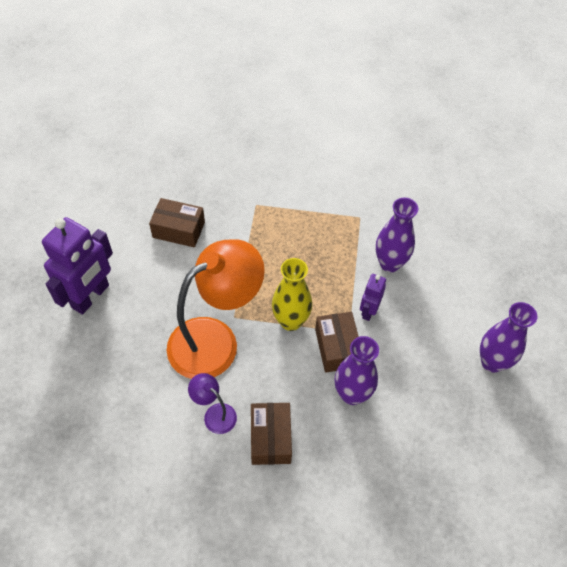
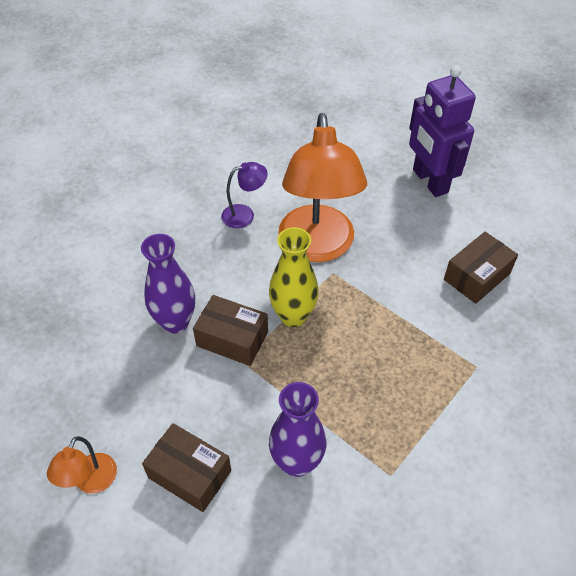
camera: 125 degrees right, 5 degrees down
brown box [251,403,292,465] -> brown box moved to [142,423,231,512]
purple robot [360,274,386,321] -> none
purple vase [480,302,537,373] -> orange lamp [47,436,117,494]

